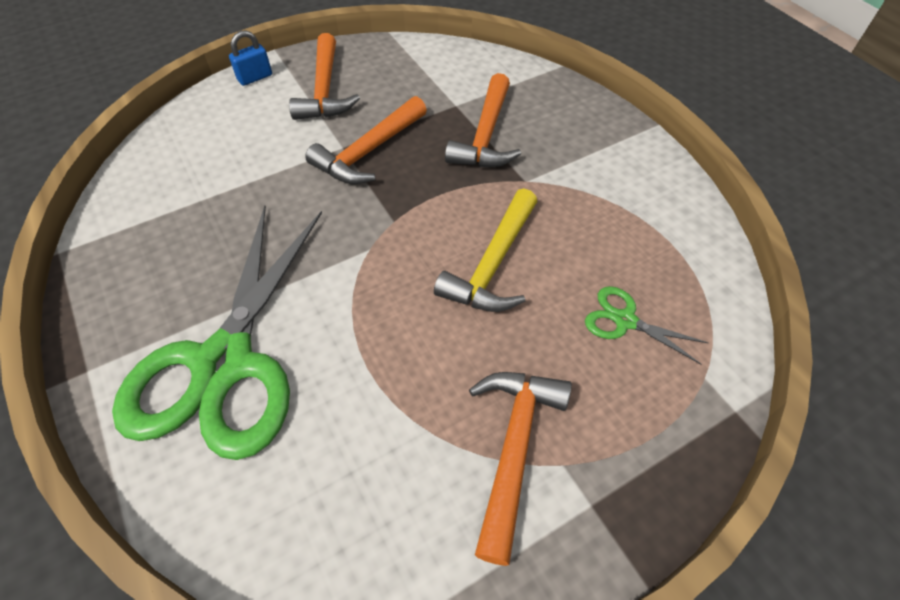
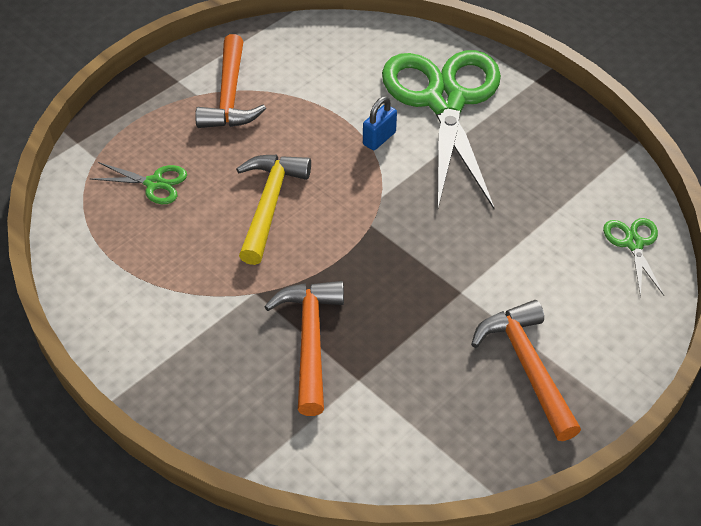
camera: 165 degrees right, 5 degrees down
blue padlock [229,30,272,86] -> blue padlock moved to [363,96,397,150]
orange hammer [305,96,427,184] -> none
none -> green scissors [603,218,664,297]

